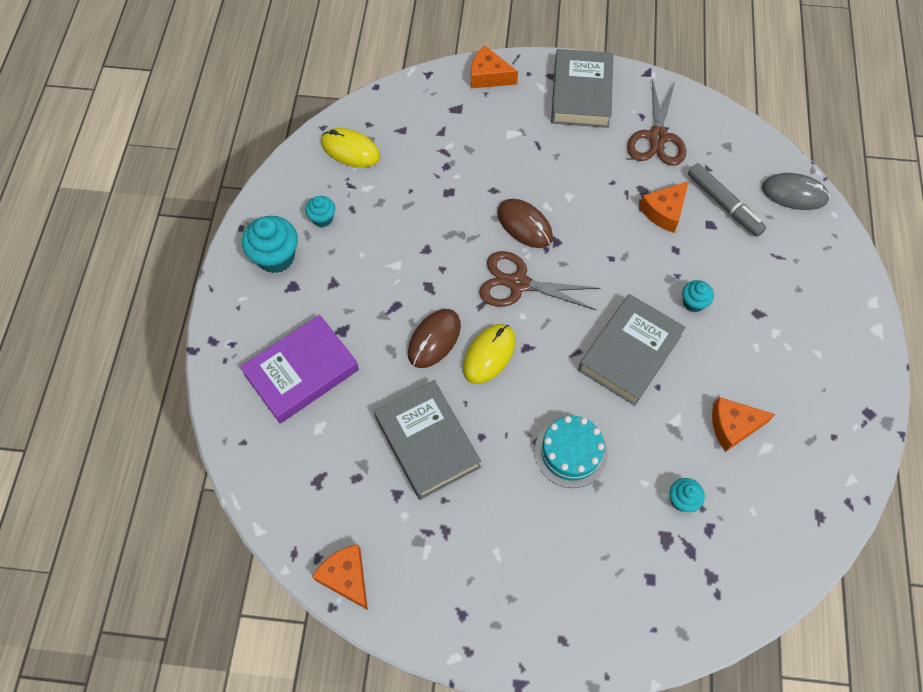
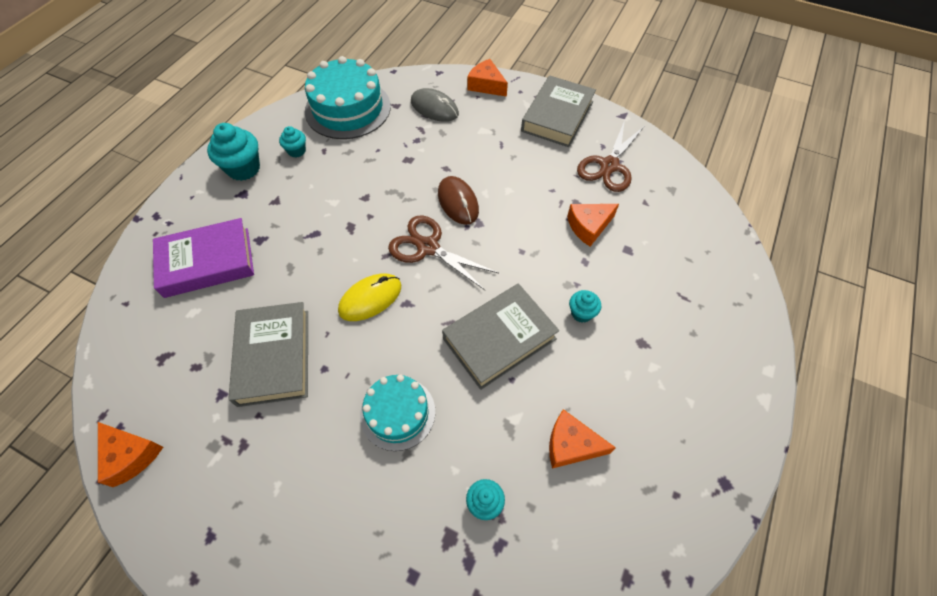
camera: 20 degrees right, 5 degrees down
orange cheese [312,544,368,610] -> orange cheese turned 150 degrees clockwise [98,422,163,487]
yellow mouse [321,128,380,167] -> turquoise cake [305,56,391,139]
brown mouse [408,309,461,368] -> none
grey marker [688,163,766,237] -> none
grey mouse [762,173,830,210] -> grey mouse moved to [411,88,459,122]

